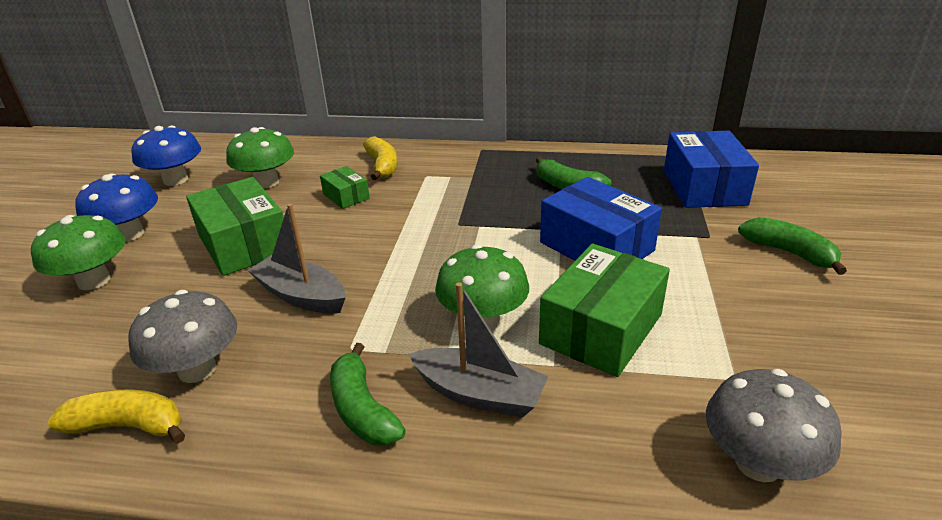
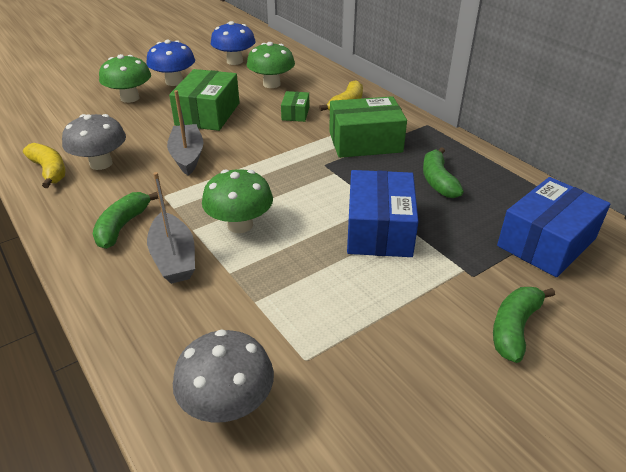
camera: 45 degrees right, 5 degrees up
green box [539,244,670,377] -> green box moved to [329,96,407,158]
green banana [738,217,847,275] -> green banana turned 150 degrees counterclockwise [493,287,555,363]

